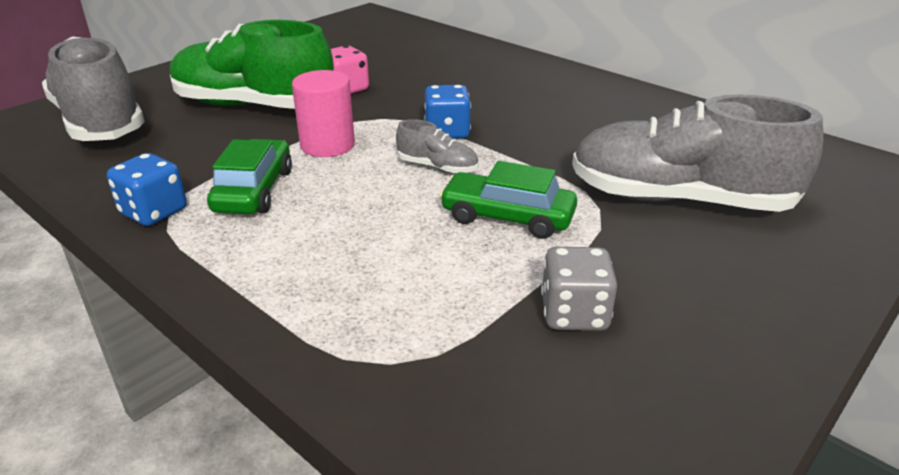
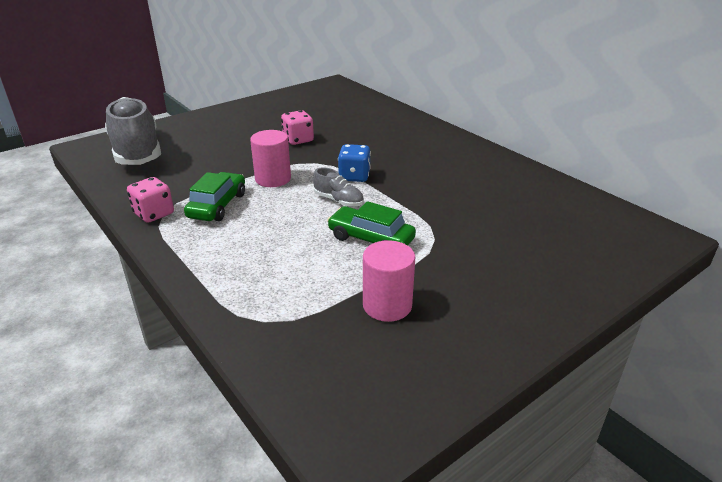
camera: 10 degrees right, 0 degrees up
blue dice [107,153,187,226] -> pink dice [127,177,174,223]
green shoe [170,20,334,109] -> none
grey dice [541,247,617,331] -> pink cylinder [363,240,415,322]
grey shoe [572,94,824,212] -> none

